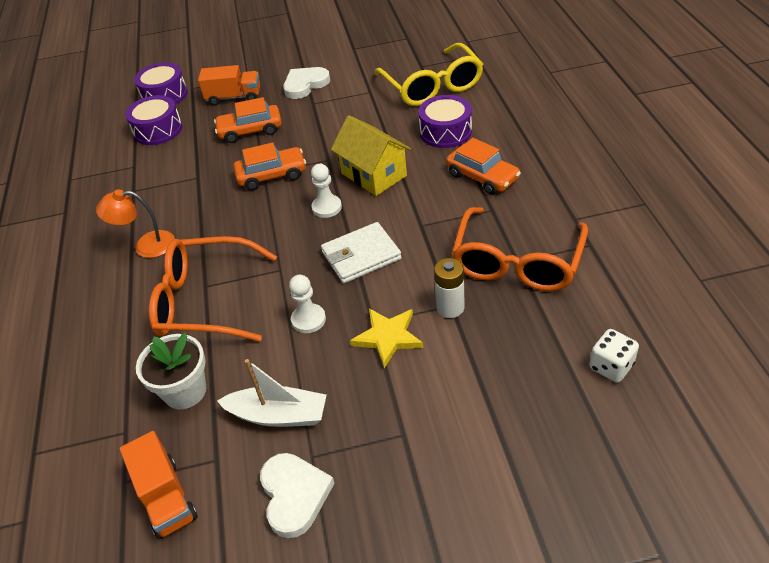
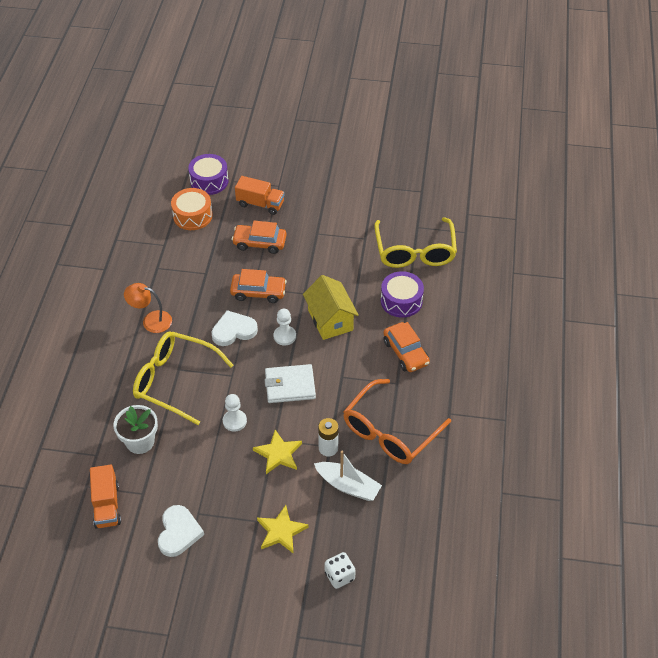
camera: 15 degrees right, 5 degrees up
purple drum [125,95,182,145] -> orange drum [171,188,213,230]
orange glasses [149,236,277,342] -> yellow glasses [133,331,233,425]
white boat [217,359,327,427] -> white boat moved to [314,451,382,501]
white heart [283,67,330,99] -> white heart moved to [211,310,258,346]
white dice [589,329,639,382] -> white dice moved to [325,552,356,589]
none -> yellow star [257,505,309,554]

